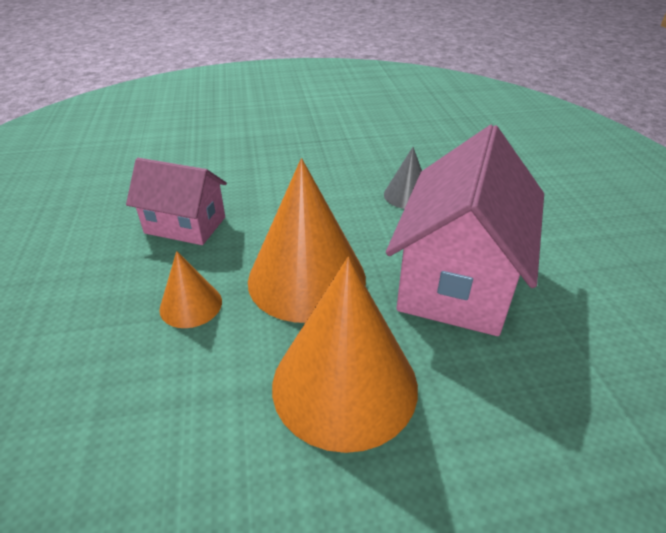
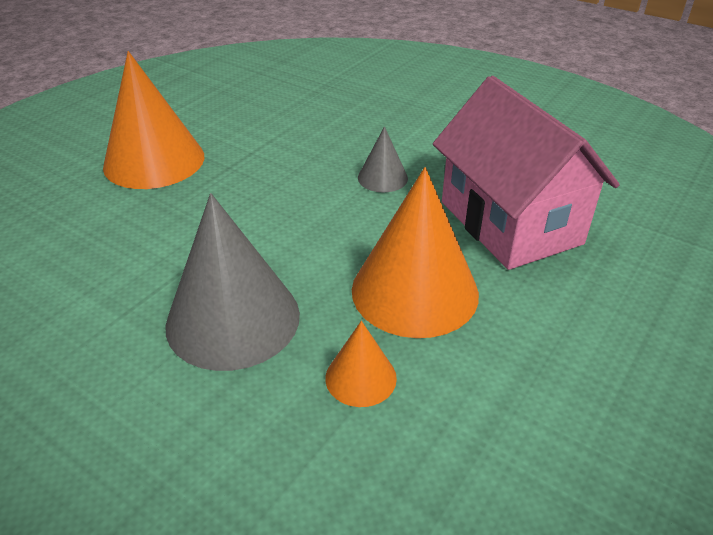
camera: 45 degrees left, 0 degrees up
pink house [126,158,227,245] -> grey cone [165,193,300,371]
orange cone [272,257,418,453] -> orange cone moved to [103,51,205,189]

